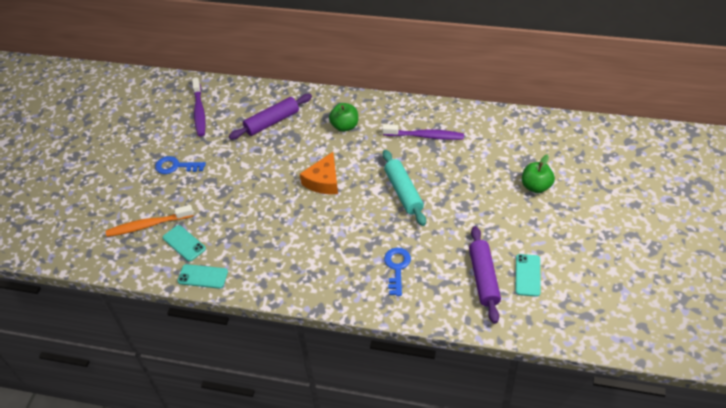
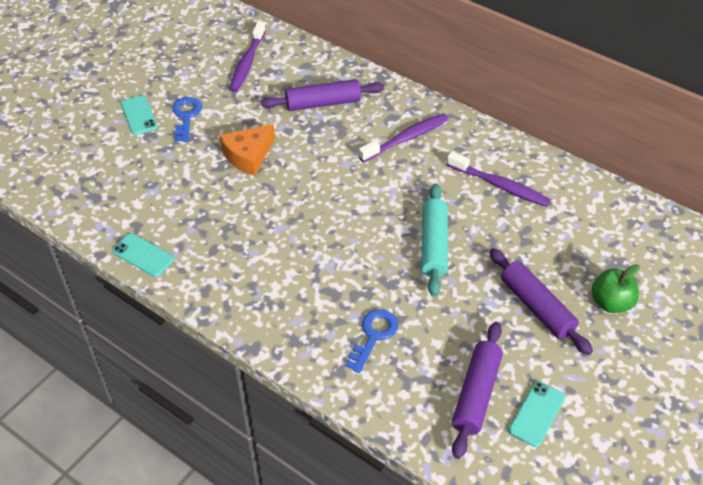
camera: 20 degrees right, 0 degrees up
orange toothbrush [106,205,194,237] -> none
blue key [155,156,206,174] -> blue key turned 60 degrees clockwise [172,97,202,142]
turquoise phone [163,225,206,262] -> turquoise phone moved to [121,95,158,135]
orange cheese [300,152,338,194] -> orange cheese moved to [220,124,275,176]
green apple [329,103,358,132] -> purple toothbrush [359,113,449,162]
none -> purple rolling pin [489,248,593,355]

